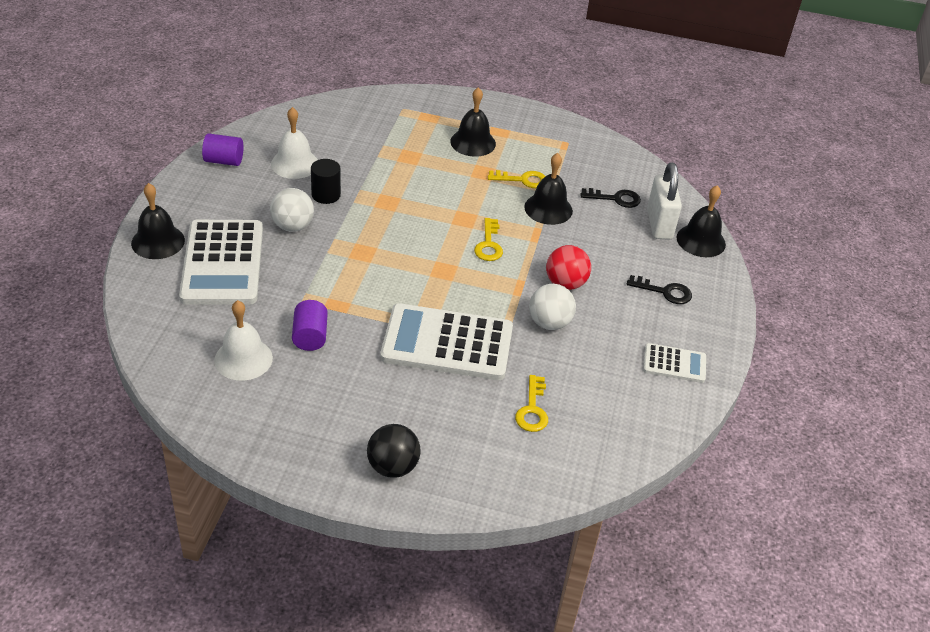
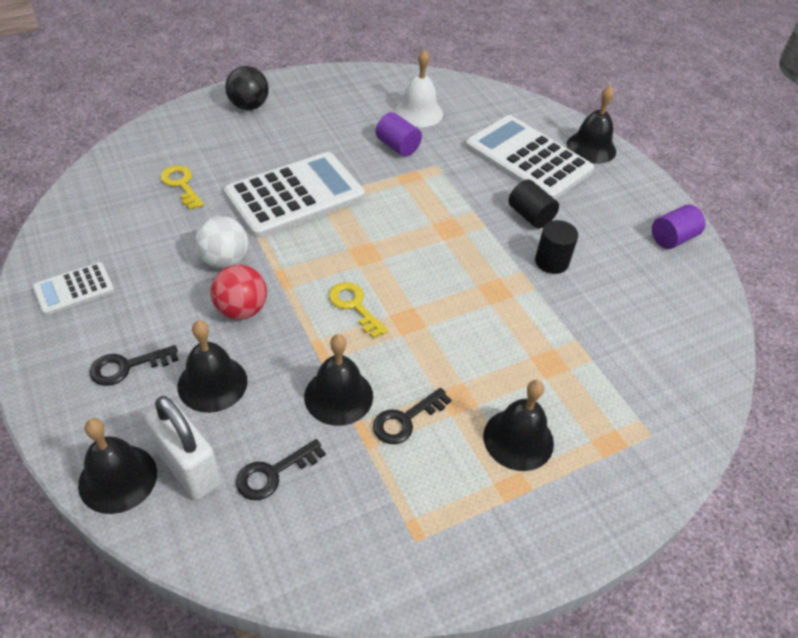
camera: 140 degrees right, 5 degrees up
white ball [270,188,314,232] -> black cylinder [509,179,559,228]
white bell [271,107,318,179] -> none
yellow key [488,170,545,188] -> black key [373,388,451,444]
none -> black bell [177,320,248,413]

